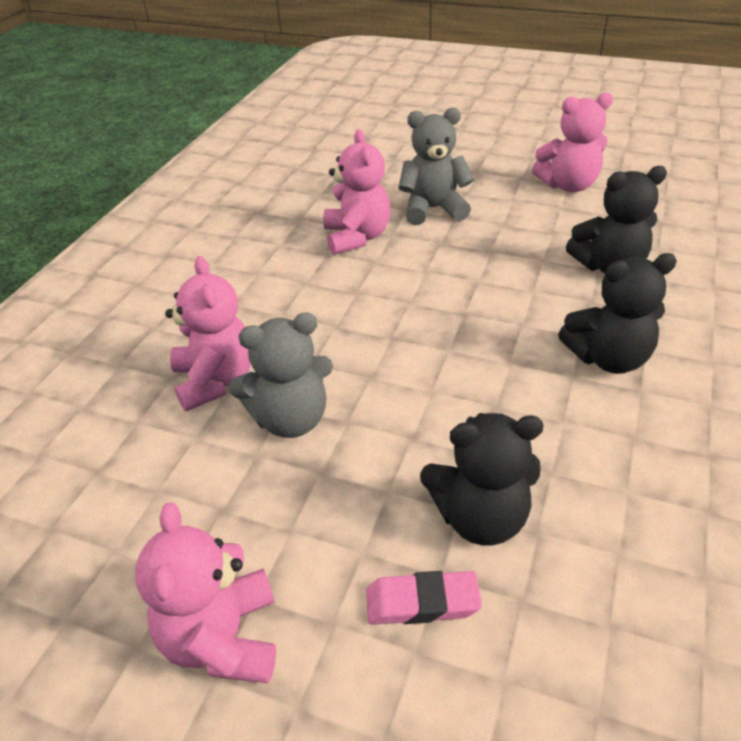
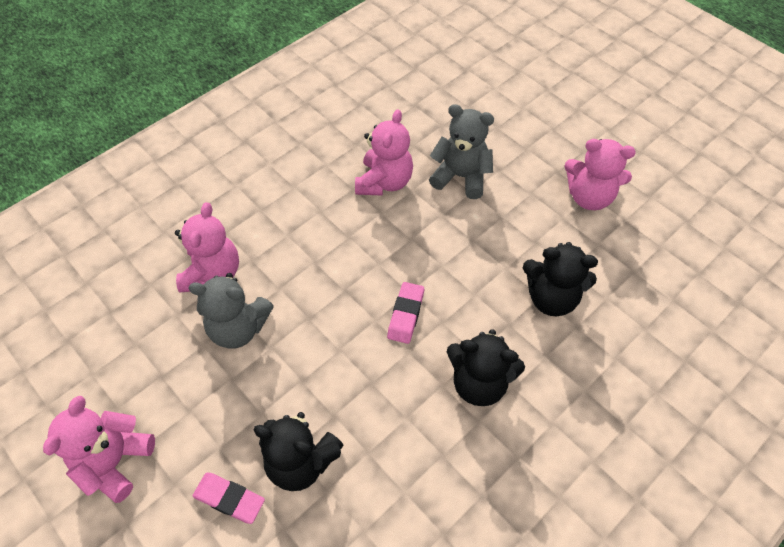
camera: 25 degrees right, 15 degrees up
none -> pink eraser [387,282,424,344]

